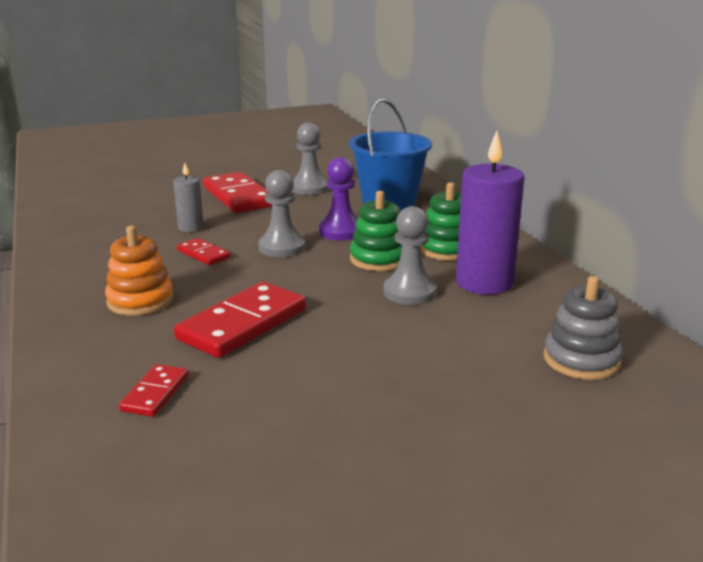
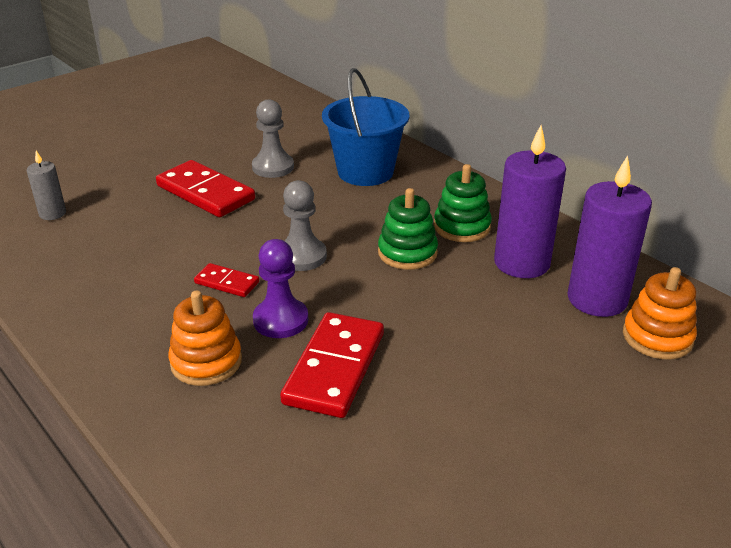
camera: 20 degrees left, 10 degrees up
red domino [119,364,189,417] -> none
grey candle [173,163,204,232] -> grey candle moved to [27,151,66,220]
purple pawn [319,157,357,240] -> purple pawn moved to [253,239,308,338]
grey pawn [383,206,437,305] -> none
grey stacking toy [543,276,623,380] -> orange stacking toy [623,267,697,360]
none -> purple candle [567,155,652,317]

